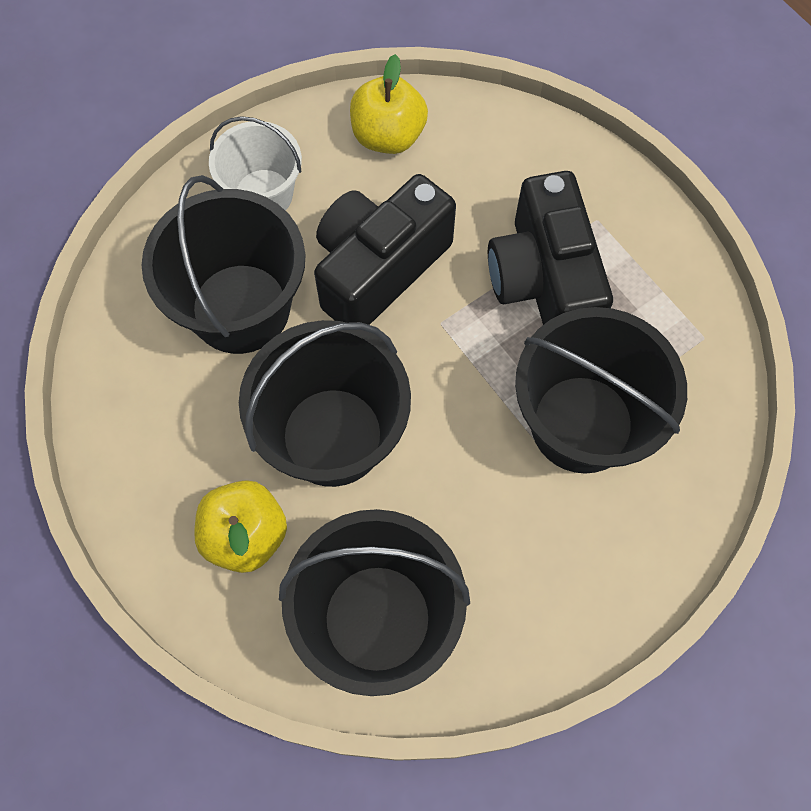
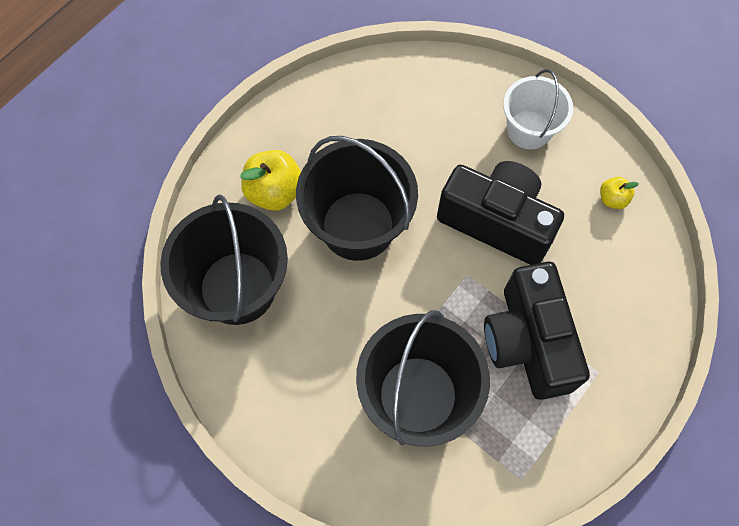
camera: 75 degrees right, 0 degrees up
black bucket [141,175,306,354] -> none
yellow apple [350,54,428,154] -> yellow apple [600,177,639,209], size x0.54
black camera [488,171,613,325] -> black camera turned 75 degrees counterclockwise [484,262,590,400]

